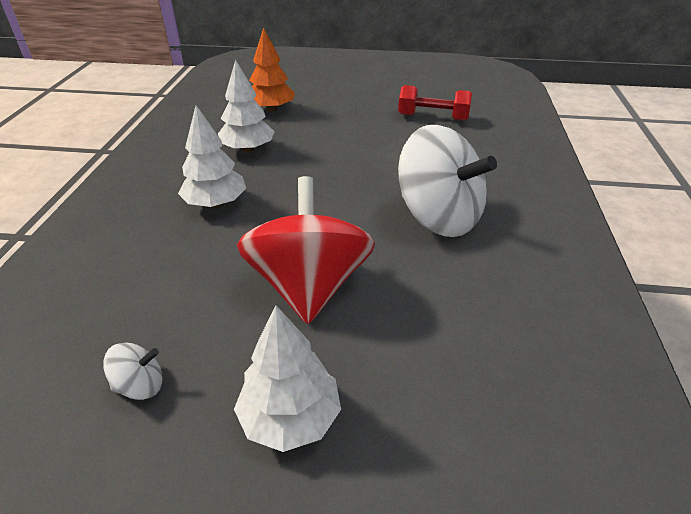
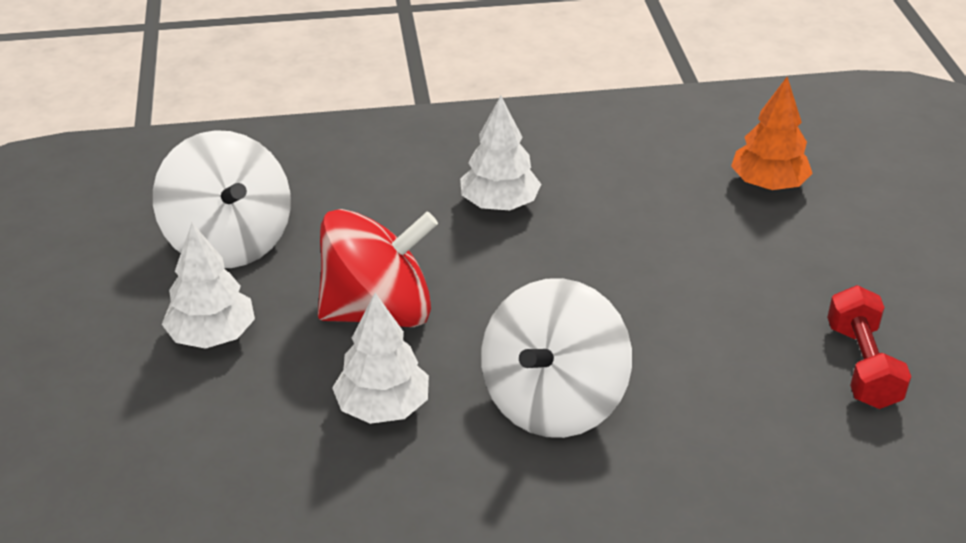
camera: 75 degrees right, 0 degrees up
white spinning top [103,343,163,400] -> white spinning top [153,130,291,268], size x2.46
white tree [218,59,275,153] -> white tree moved to [332,293,429,424]

